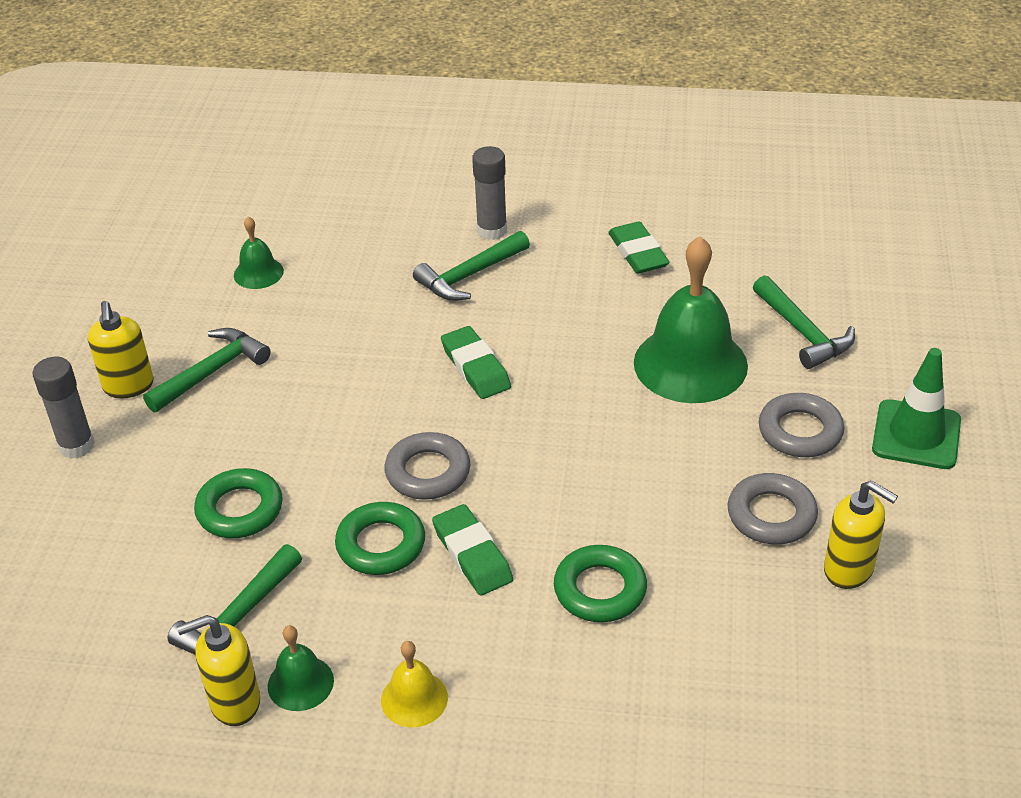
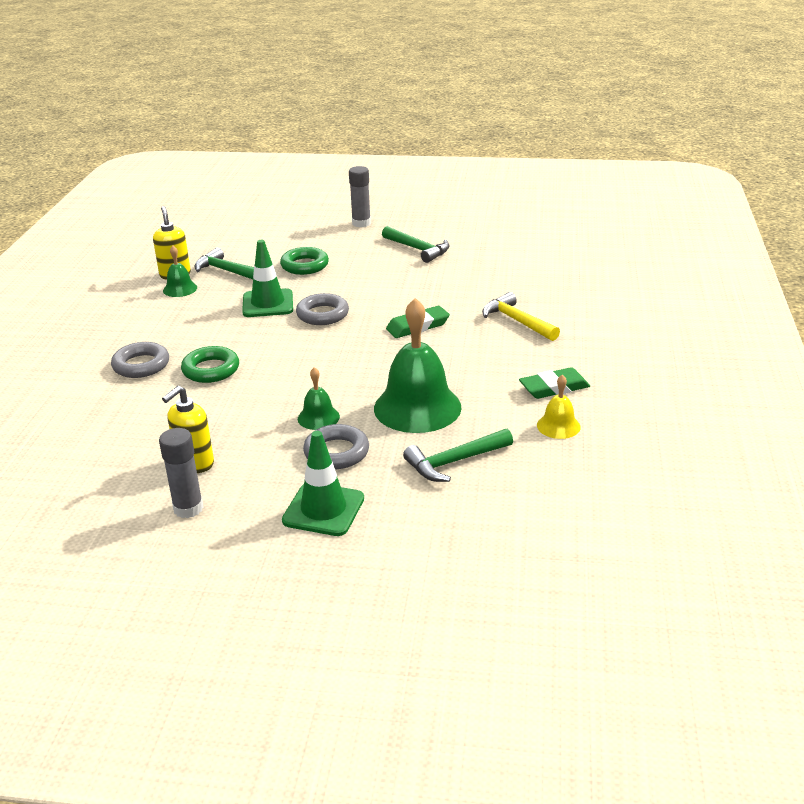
camera: 90 degrees right, 10 degrees down
yellow soap dispenser [88,301,154,398] -> none
green bell [234,217,284,289] -> green bell moved to [298,367,340,430]
green ring [335,502,425,575] -> green traffic cone [242,240,293,317]
yellow bell [381,641,448,728] -> yellow bell moved to [537,375,581,439]
green hammer [413,231,530,301] -> yellow hammer [482,292,560,341]
green eraser [432,504,513,596] -> none
grey glue stick [472,146,507,240] -> grey glue stick moved to [159,428,204,518]
grey ring [727,473,818,545] -> grey ring moved to [111,342,169,378]

